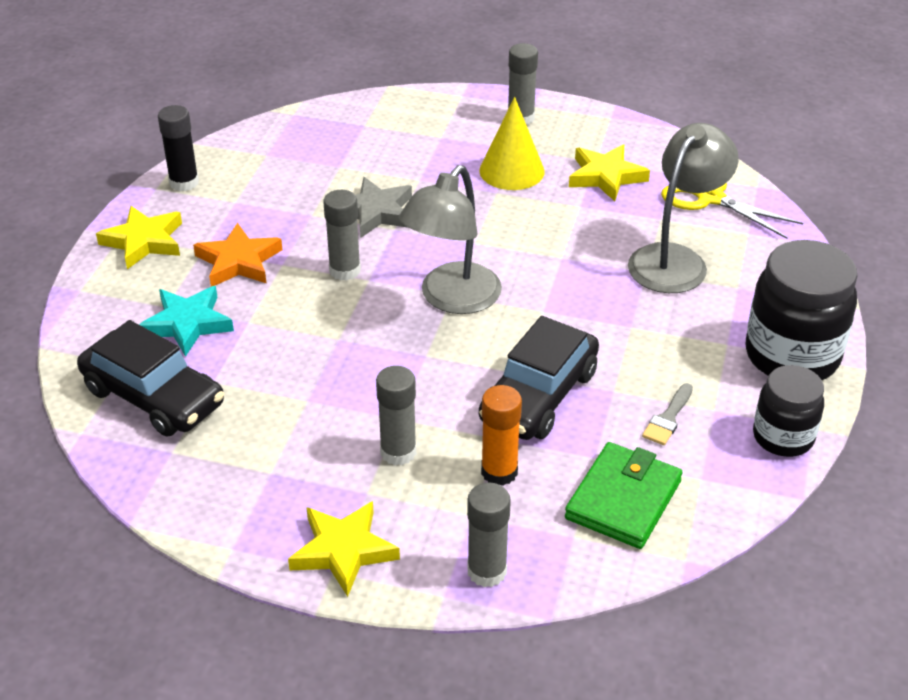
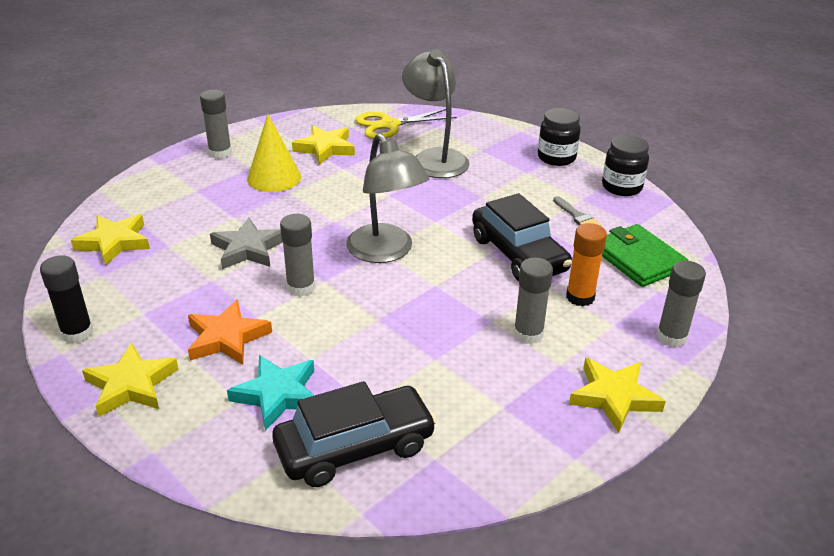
camera: 60 degrees left, 5 degrees down
black jar [745,240,857,380] -> black jar [538,108,581,166], size x0.61
none -> yellow star [71,214,150,266]

